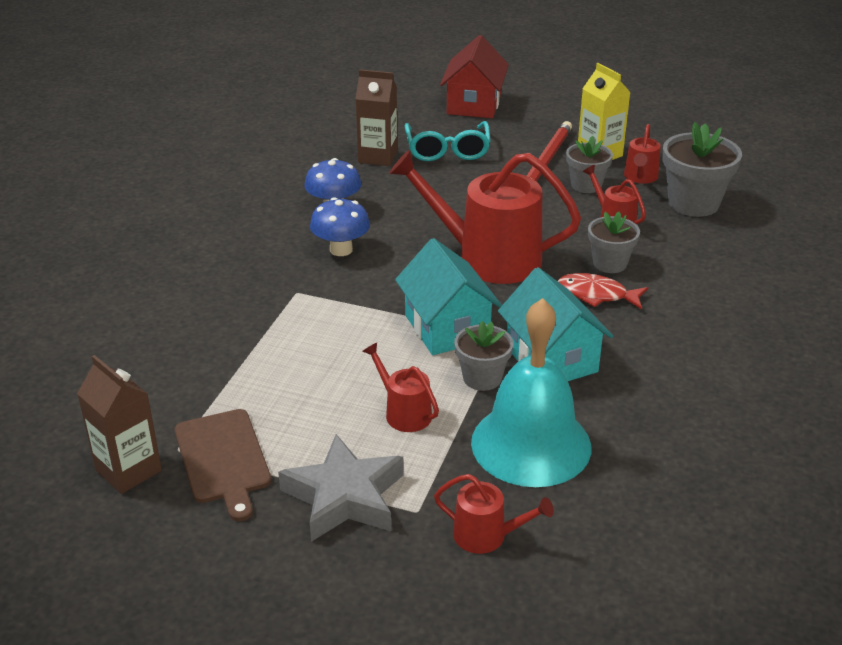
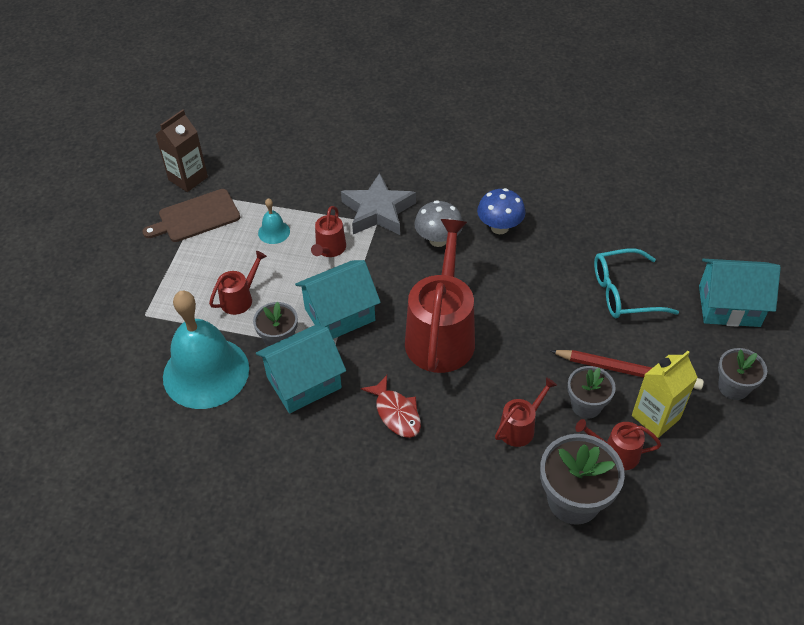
camera: 85 degrees right, 15 degrees up
grey star [278,434,404,542] -> grey star moved to [341,173,416,235]
blue mushroom [310,197,370,256] -> grey mushroom [414,200,463,247]
brown carton [356,69,398,166] -> none
red watering can [434,474,554,554] -> red watering can moved to [311,206,346,257]
red house [440,35,509,118] -> turquoise house [699,259,781,327]
red fish [558,273,648,310] -> red fish turned 135 degrees clockwise [361,375,421,438]
grey flower pot [588,212,640,273] -> grey flower pot moved to [718,348,767,400]
none -> turquoise bell [258,198,290,244]

